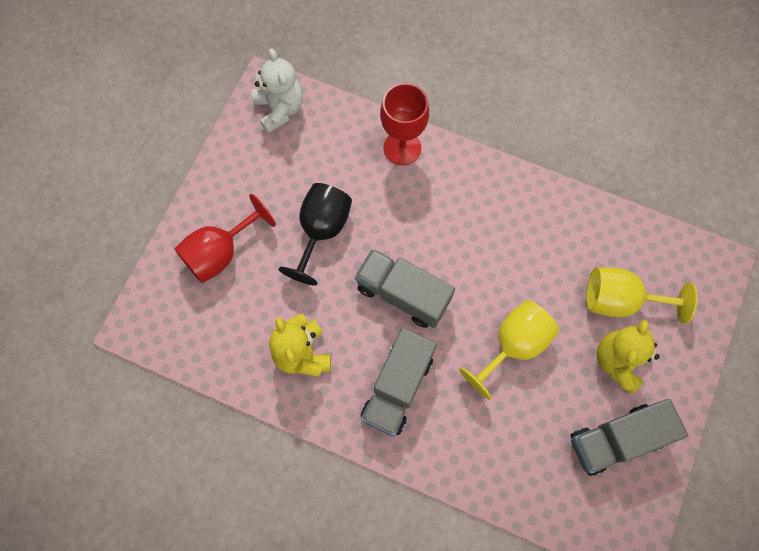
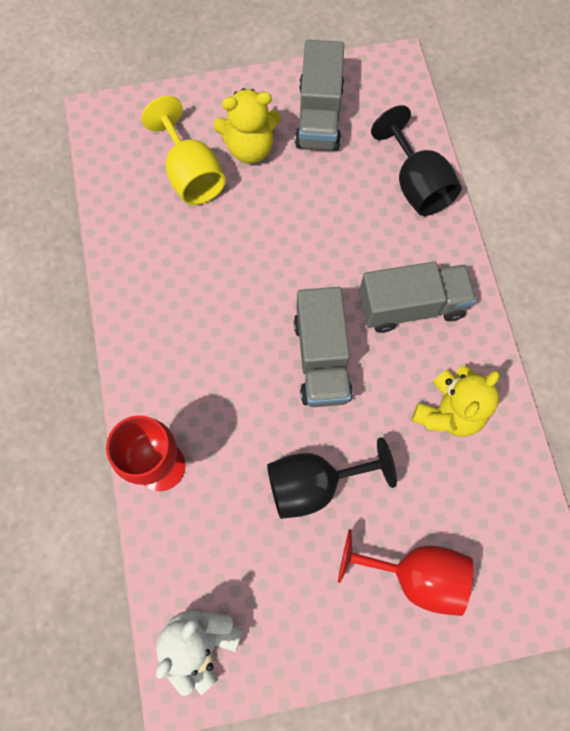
camera: 125 degrees left, 0 degrees up
yellow goblet [459,300,559,400] -> none
grey truck [571,399,688,476] -> grey truck turned 60 degrees clockwise [295,40,344,151]
none -> black goblet [371,105,461,216]

